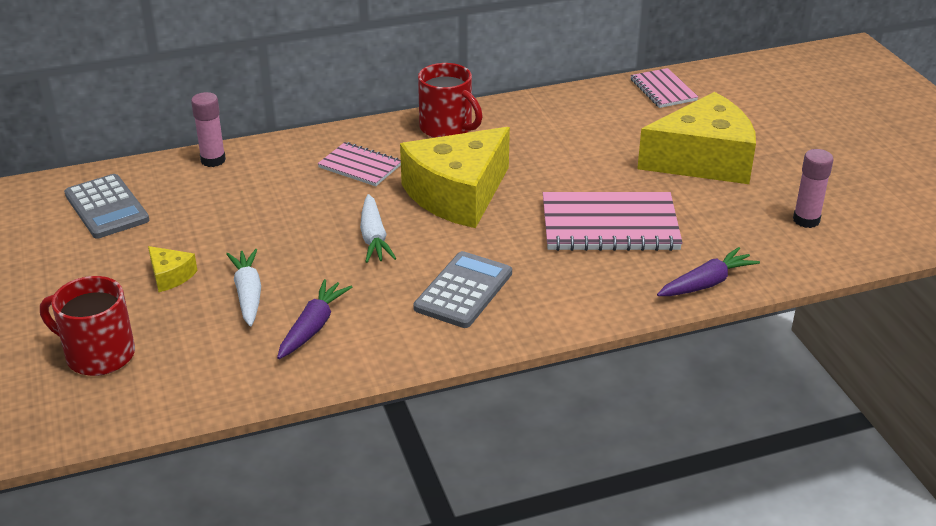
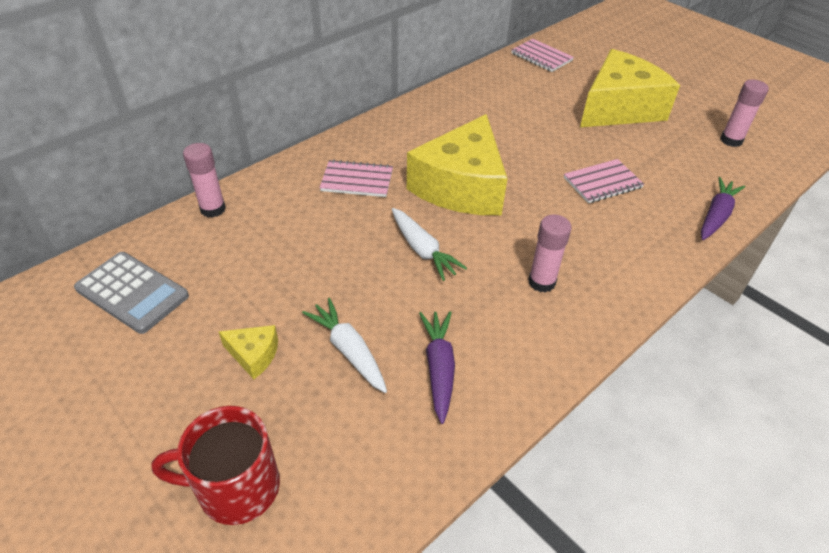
camera: 25 degrees left, 10 degrees up
grey calculator [413,251,512,328] -> pink glue stick [528,214,572,293]
red mug [418,63,483,138] -> none
pink notebook [543,192,683,251] -> pink notebook [564,159,644,203], size x0.57

